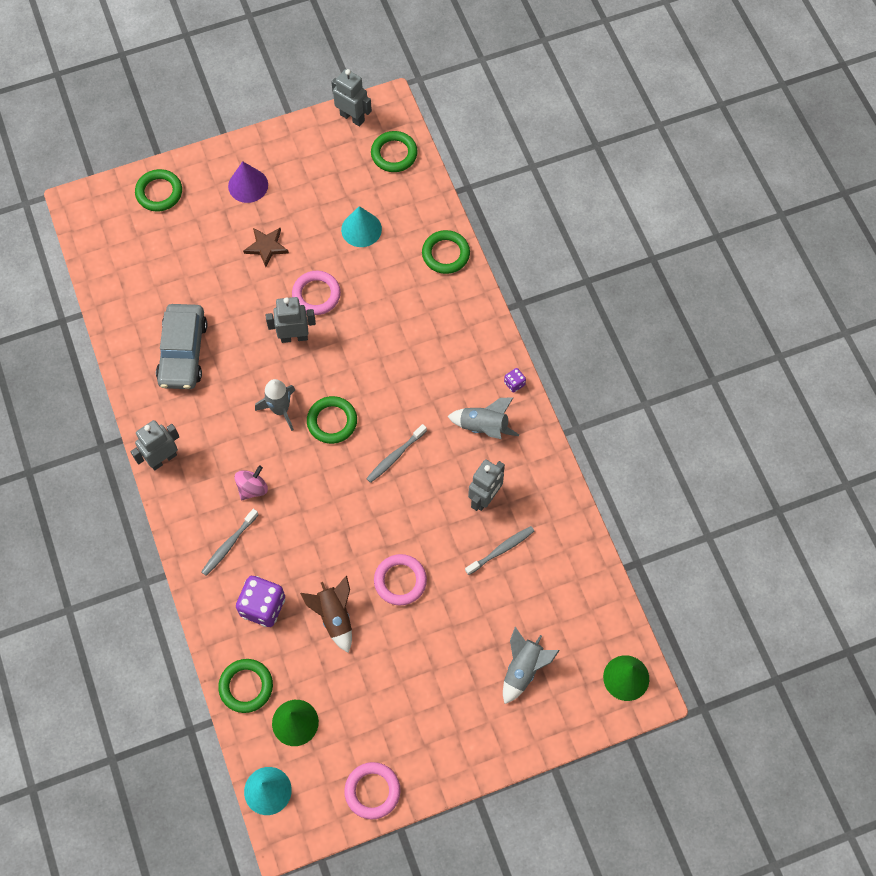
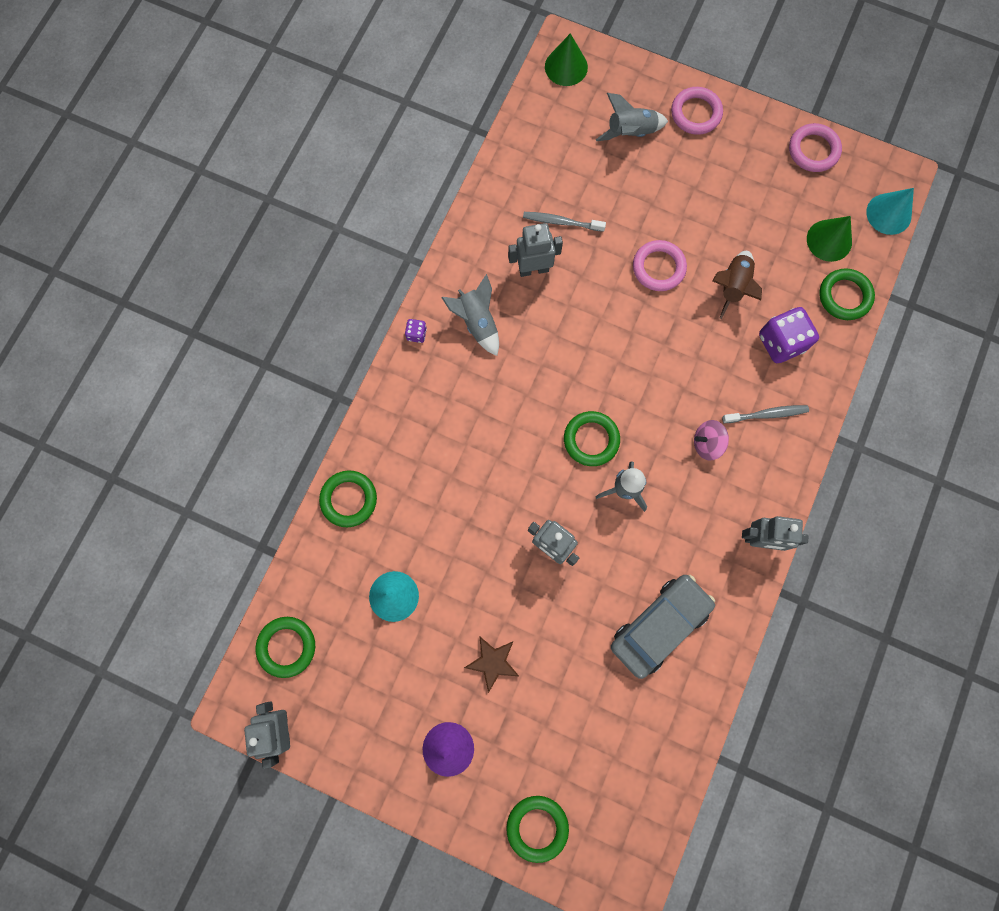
camera: 135 degrees left, 10 degrees up
pink ring [292,271,341,315] -> pink ring moved to [671,87,723,135]
grey toothbrush [366,424,427,483] -> none

